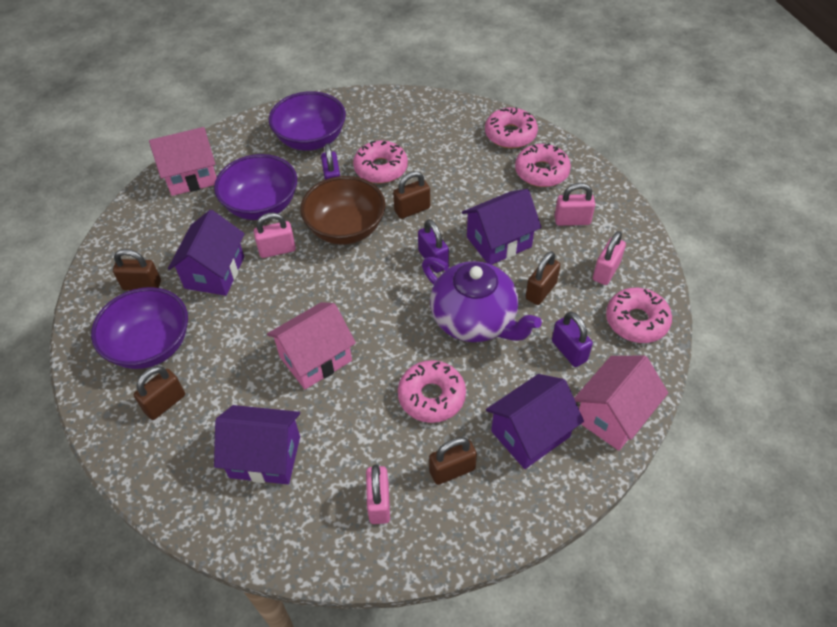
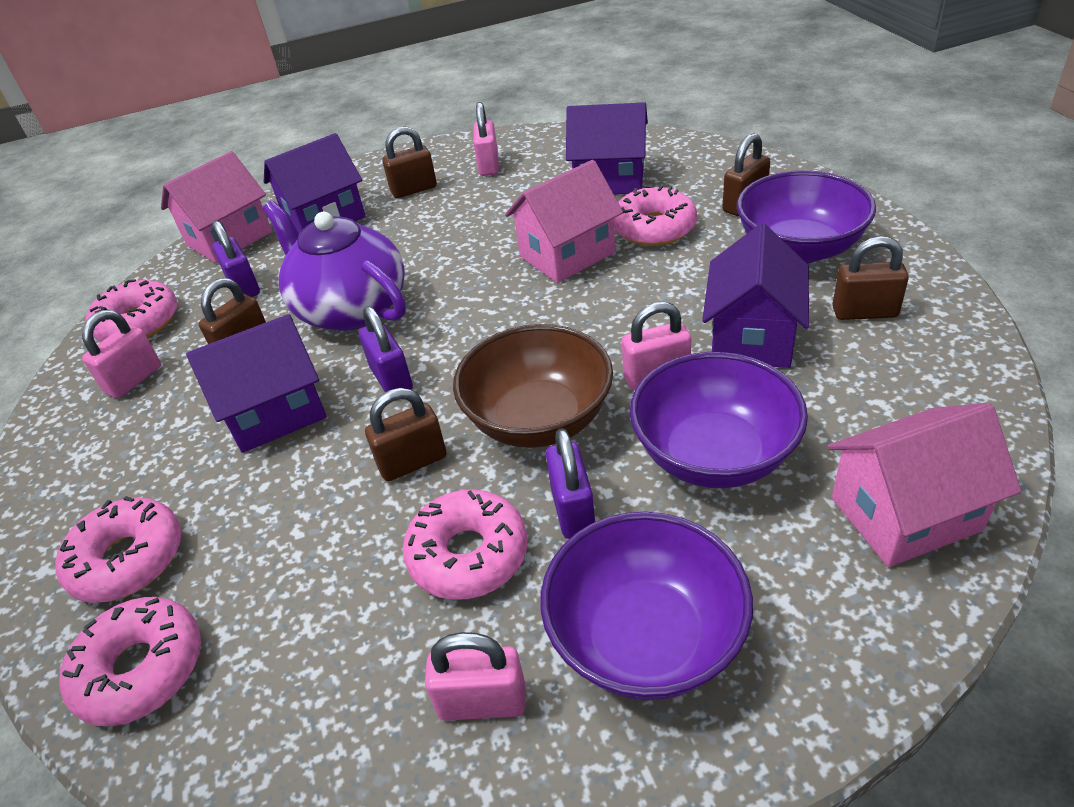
camera: 175 degrees left, 10 degrees down
pink donut [398,360,466,423] -> pink donut moved to [614,185,697,246]
pink padlock [554,183,595,226] -> pink padlock moved to [425,632,526,721]

